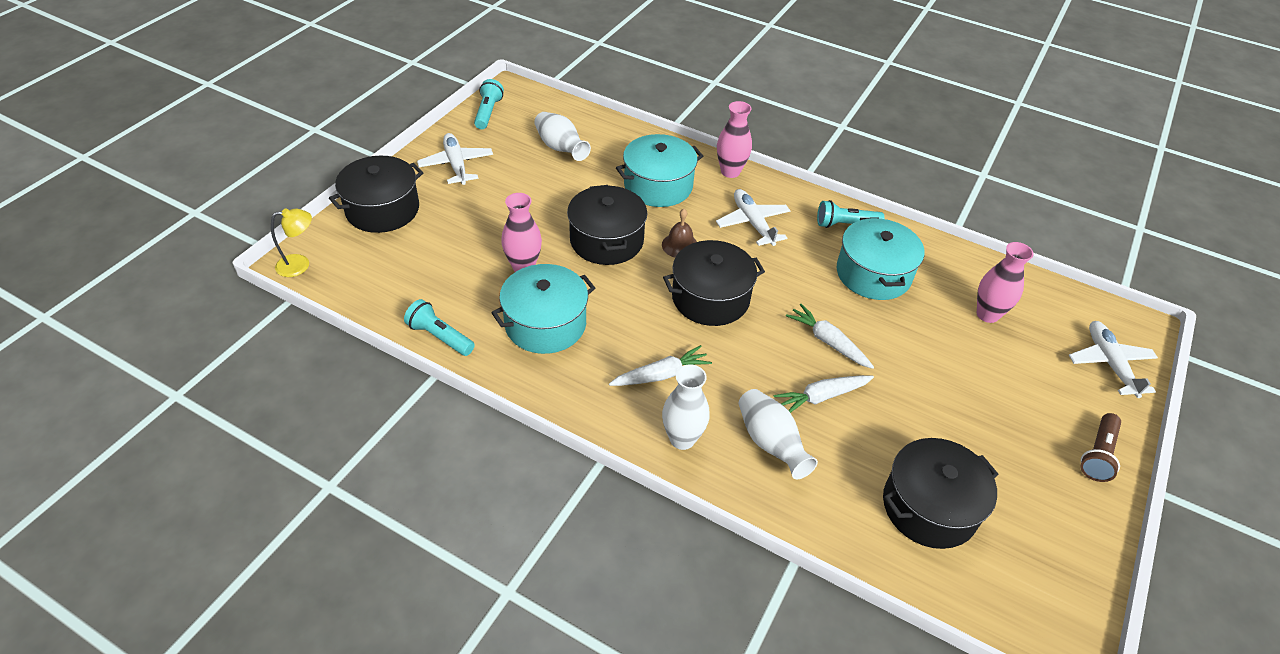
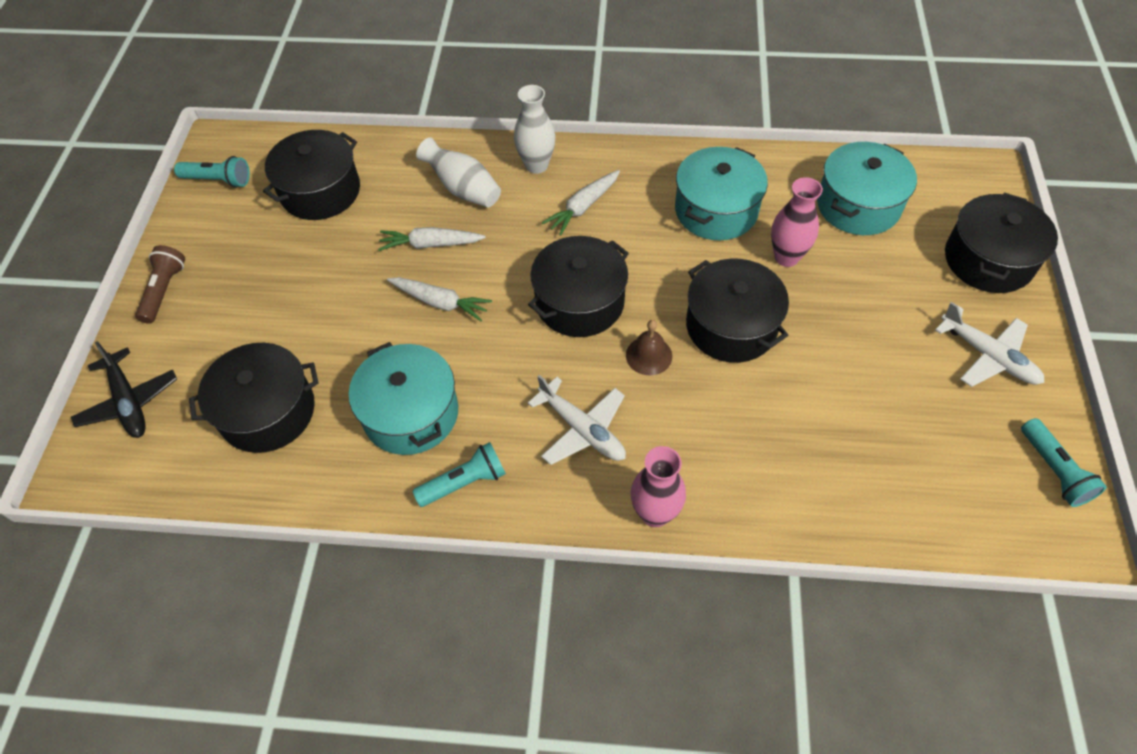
camera: 160 degrees right, 10 degrees up
yellow lamp [271,208,312,277] -> none
turquoise flashlight [404,299,475,356] -> turquoise flashlight moved to [174,156,250,188]
white vase [534,112,591,161] -> none
turquoise pot [616,134,703,207] -> turquoise pot moved to [817,142,917,235]
white carrot [774,375,874,413] -> white carrot turned 135 degrees counterclockwise [378,227,486,251]
pink vase [977,242,1034,323] -> black pot [189,343,318,453]
white plane [1069,321,1158,398] -> black plane [71,341,177,438]

